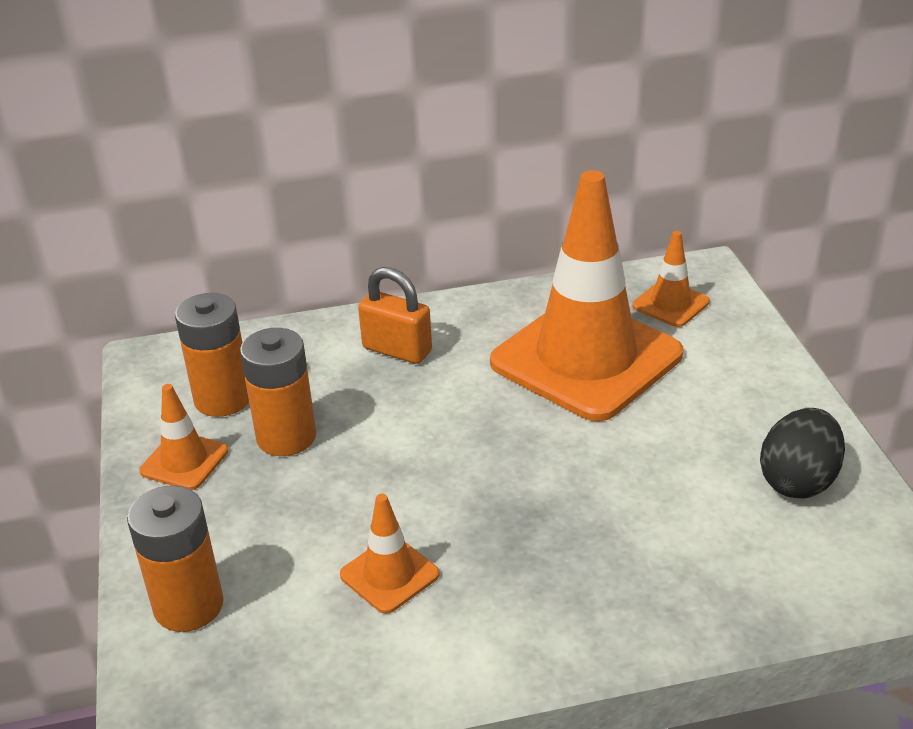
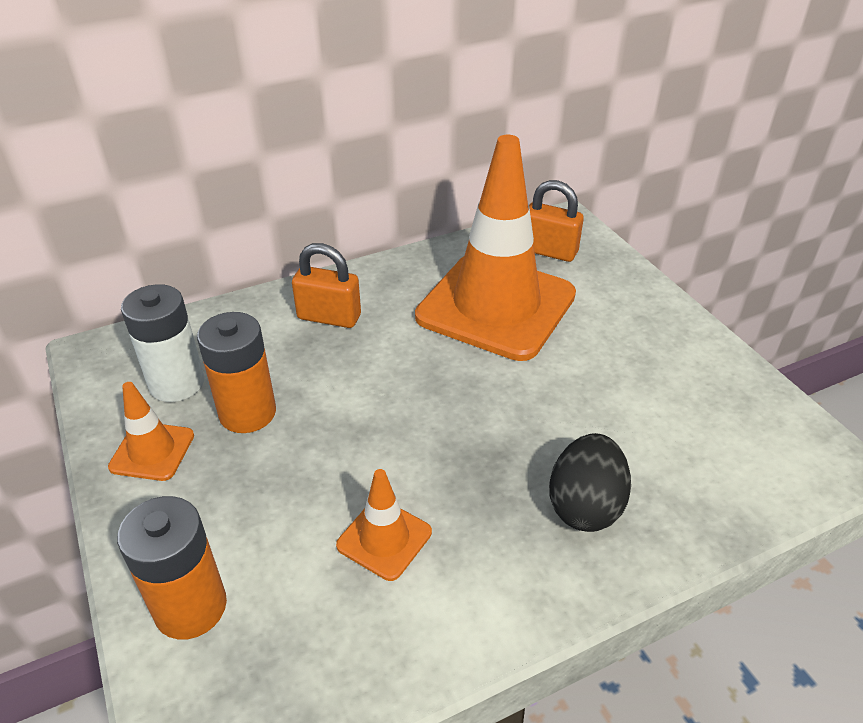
camera: 15 degrees left, 5 degrees up
orange battery [175,293,249,417] -> white battery [121,284,204,402]
orange traffic cone [632,231,710,327] -> orange padlock [529,180,584,262]
black egg [760,408,845,499] -> black egg moved to [549,433,631,532]

